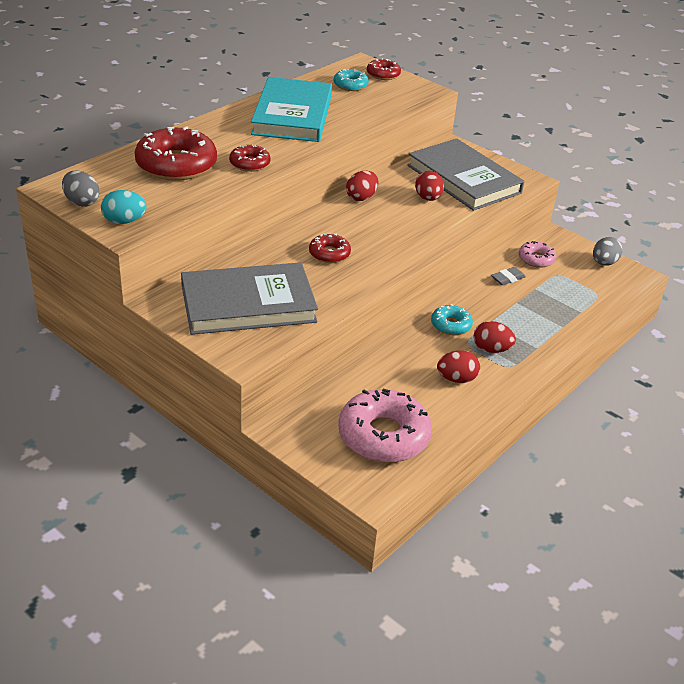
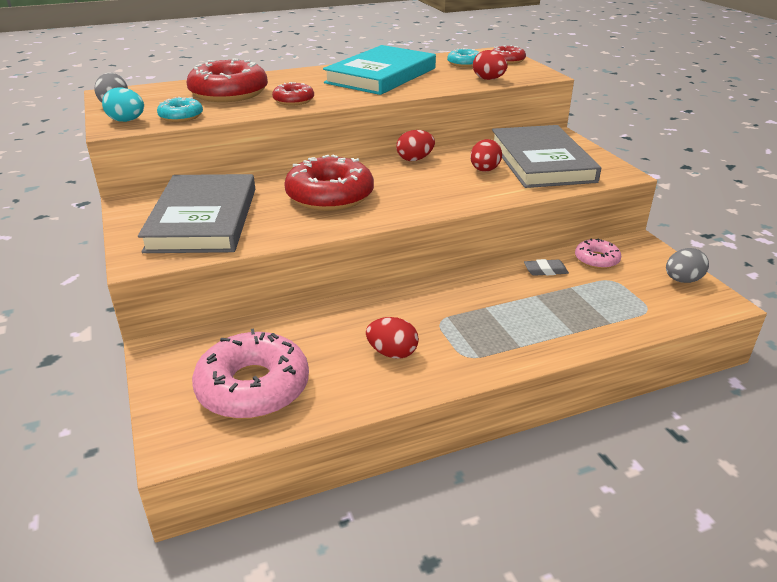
camera: 30 degrees right, 5 degrees down
grey book [181,262,318,335] -> grey book turned 75 degrees clockwise [138,174,255,253]
red donut [309,234,351,263] -> red donut [284,155,374,211], size x1.95
turquoise donut [431,304,473,335] -> turquoise donut moved to [157,97,203,122]
red egg [474,321,516,353] -> red egg moved to [473,50,508,80]

